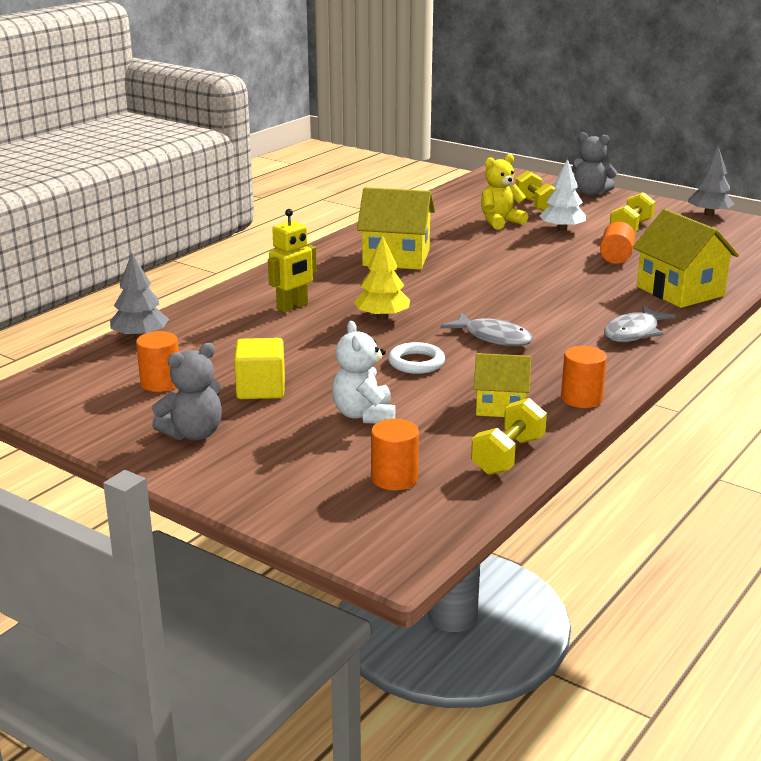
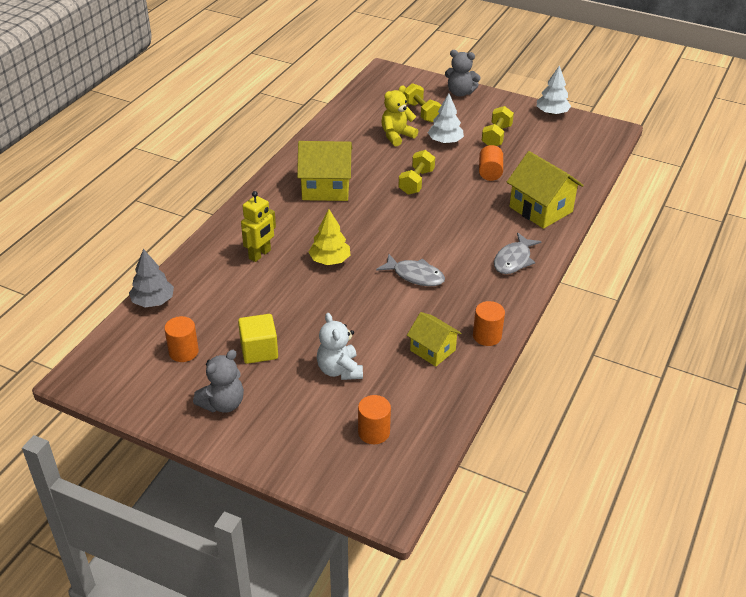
camera: 10 degrees left, 15 degrees up
white ring [388,342,445,374] -> none
yellow dumbbell [471,398,547,475] -> yellow dumbbell moved to [399,150,435,195]
yellow house [474,353,531,417] -> yellow house turned 45 degrees clockwise [407,312,461,367]
grey tree [688,146,734,216] -> white tree [537,65,571,115]

